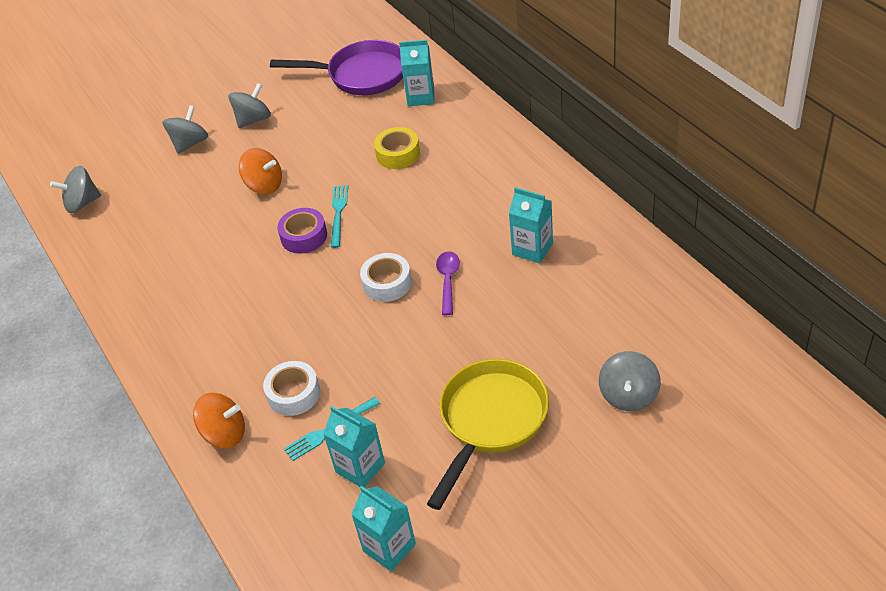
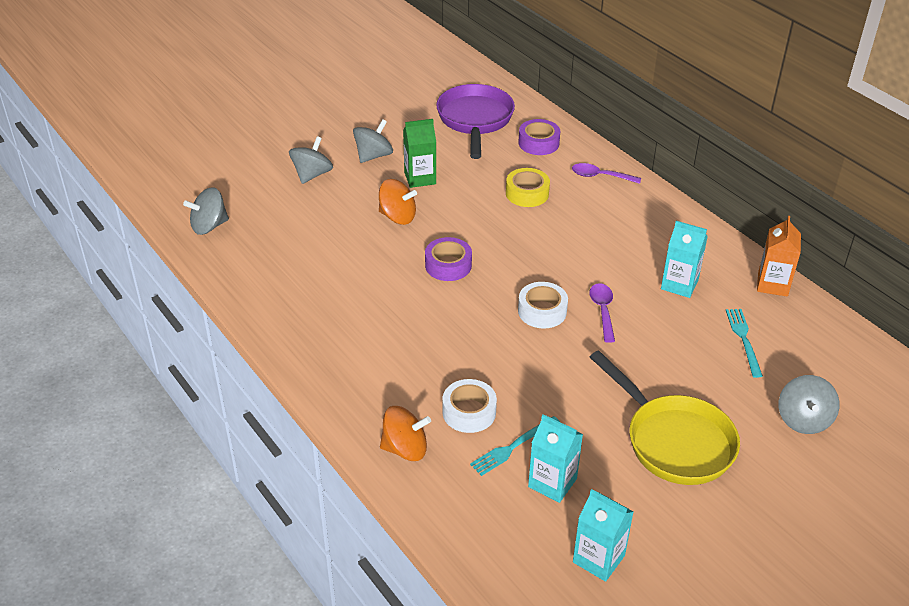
camera: 10 degrees left, 5 degrees down
purple pan [270,40,403,95] -> purple pan turned 90 degrees counterclockwise [436,84,515,159]
turquoise fork [331,185,348,248] -> turquoise fork moved to [726,309,763,378]
turquoise carton [399,40,434,106] -> purple tape [519,119,560,155]
yellow pan [427,359,549,510] -> yellow pan turned 120 degrees clockwise [590,350,740,485]
none -> green carton [403,119,436,188]
none -> purple spoon [572,163,641,184]
none -> orange carton [757,216,801,297]

